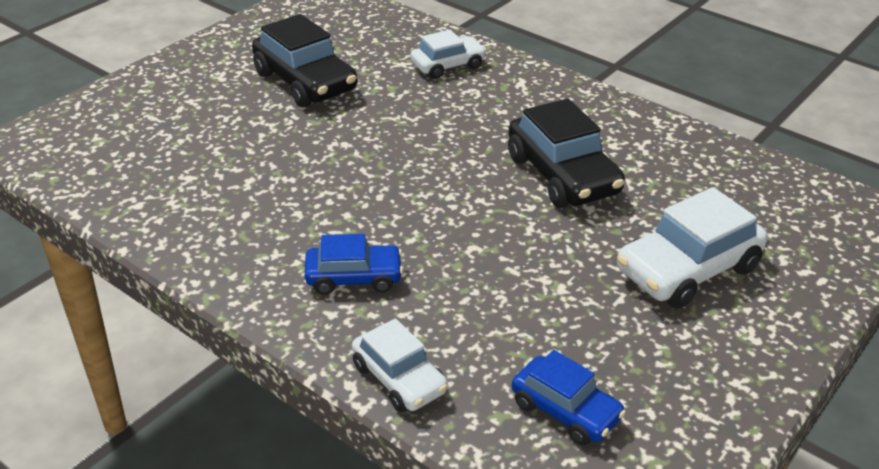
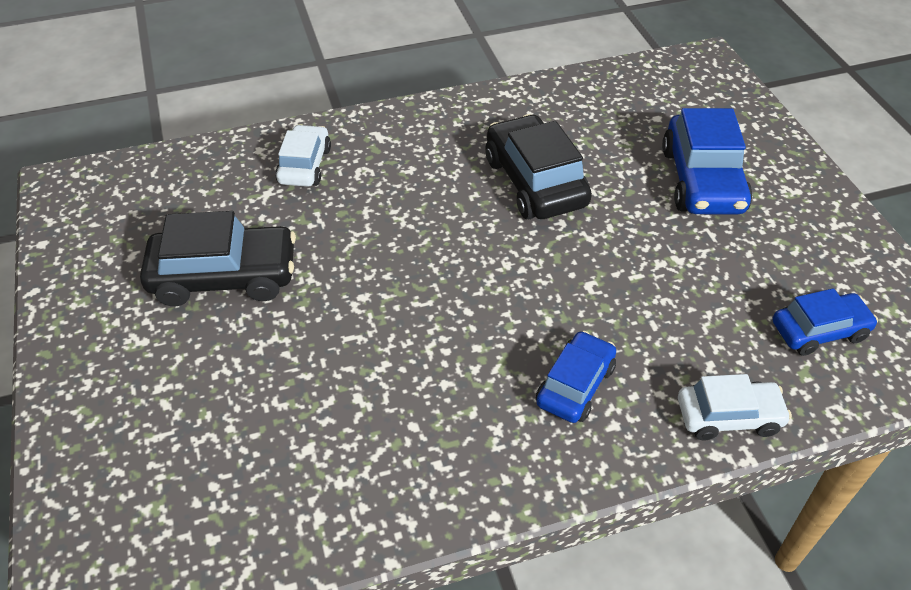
camera: 55 degrees left, 10 degrees up
black car [508,98,625,208] -> black car turned 120 degrees counterclockwise [485,114,592,219]
white car [617,187,768,309] -> blue car [662,108,752,214]

